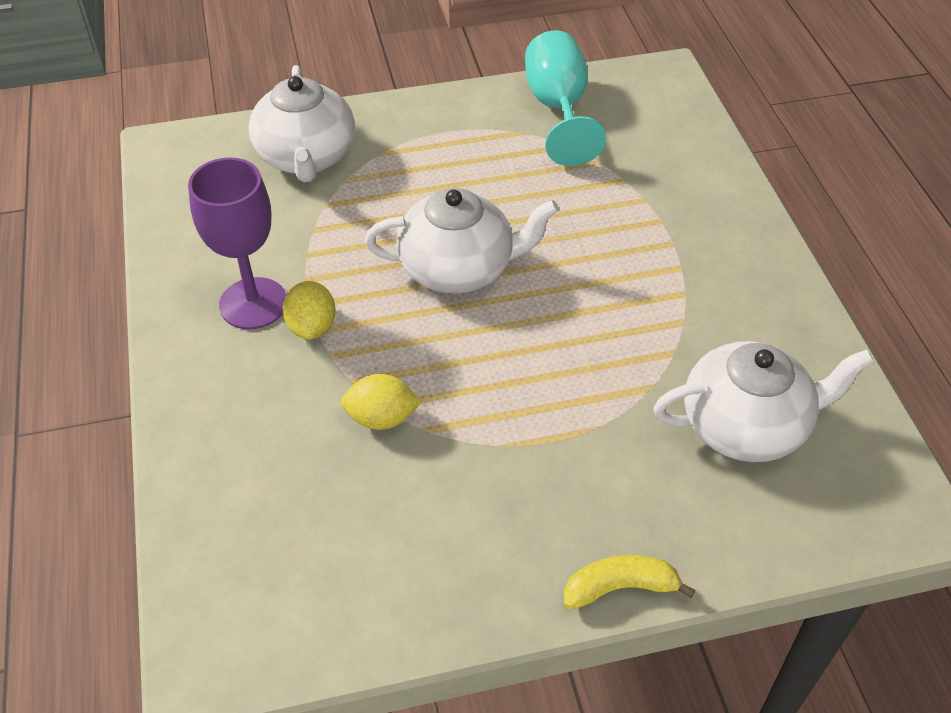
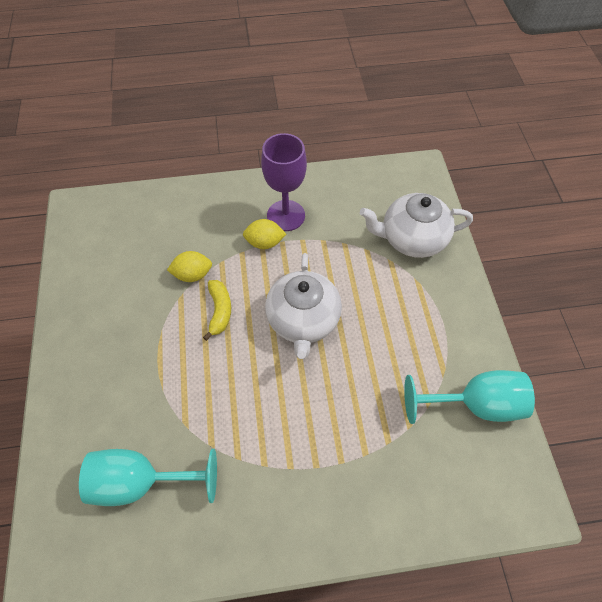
camera: 95 degrees right, 10 degrees up
yellow lemon [341,374,422,430] -> yellow lemon turned 75 degrees clockwise [167,251,212,282]
yellow banana [564,555,695,609] -> yellow banana moved to [203,280,231,341]
white teapot [653,341,874,462] -> turquoise goblet [79,449,217,506]

